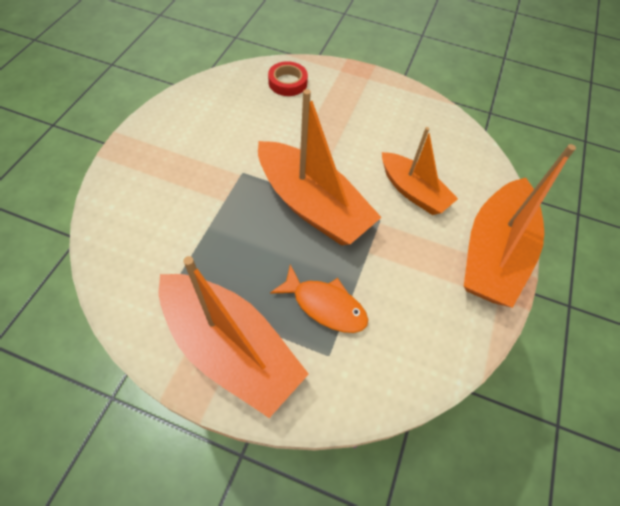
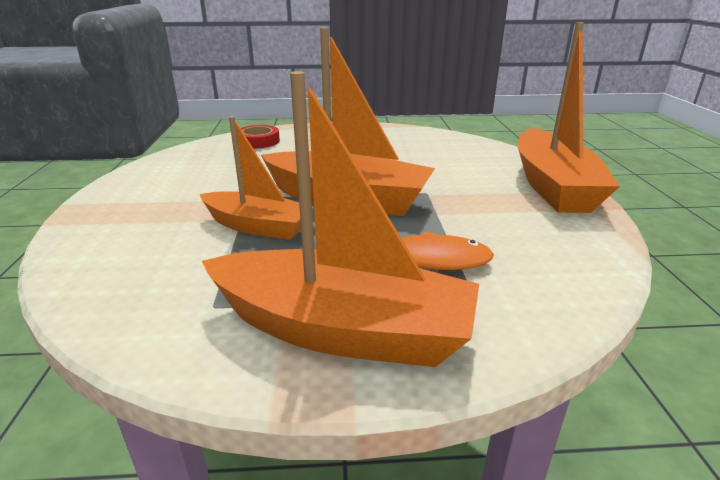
camera: 20 degrees left, 30 degrees down
orange boat [382,127,458,215] -> orange boat moved to [200,116,314,240]

